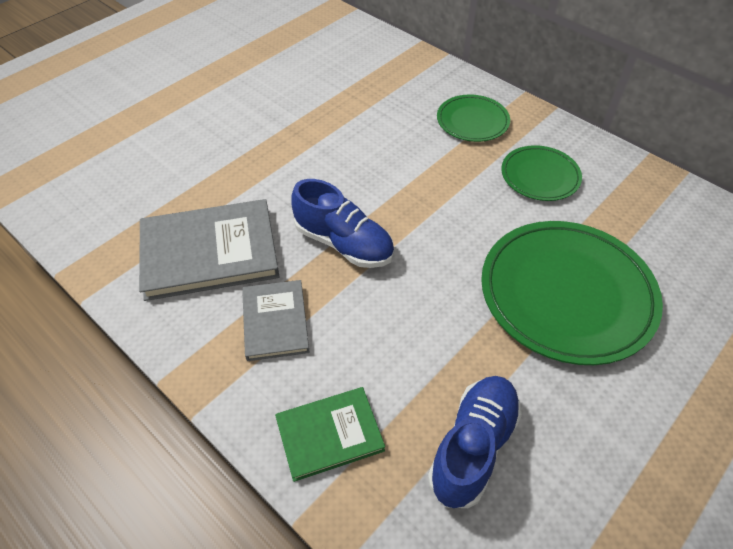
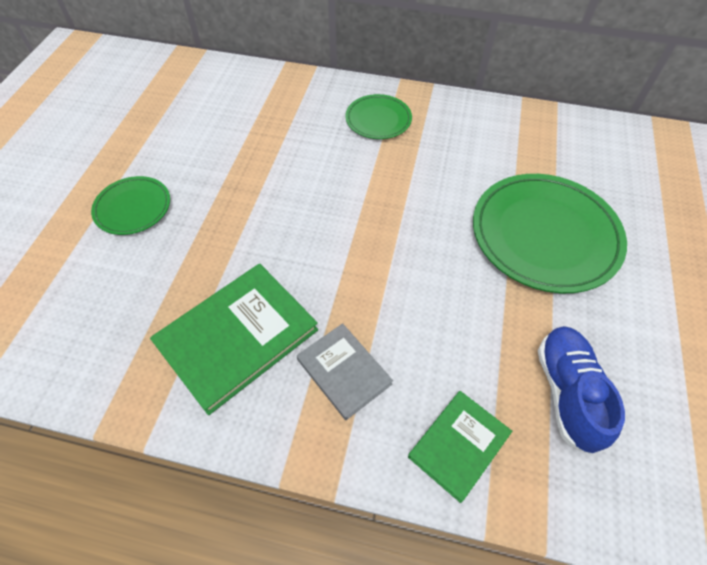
camera: 30 degrees left, 5 degrees up
grey book [139,199,279,301] -> green book [150,264,318,415]
blue shoe [291,179,394,268] -> none
green plate [501,145,582,201] -> green plate moved to [91,176,170,235]

